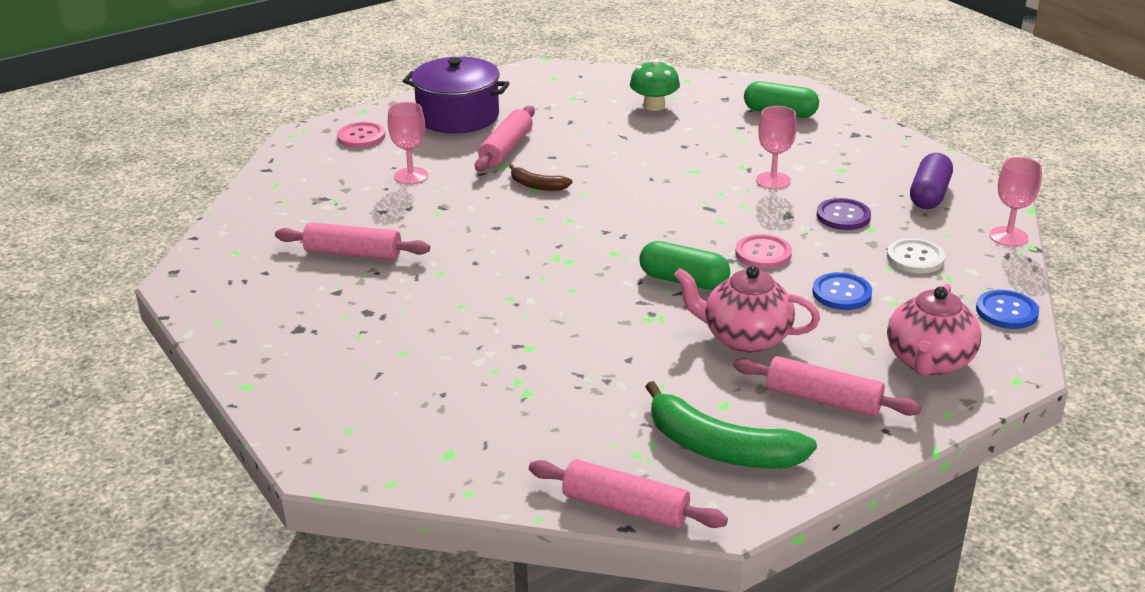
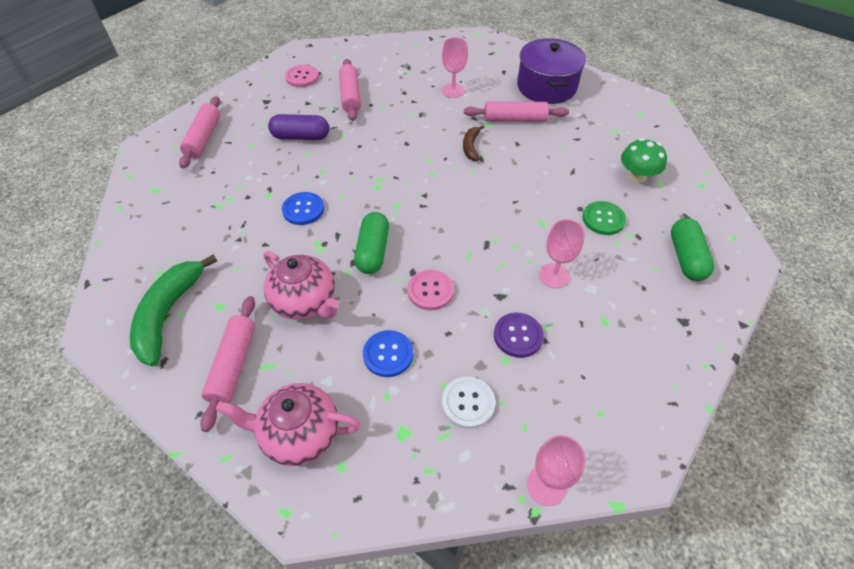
camera: 70 degrees right, 20 degrees up
pink button [337,122,385,148] -> pink button moved to [285,65,319,87]
pink rolling pin [529,459,728,528] -> pink rolling pin moved to [179,96,220,169]
pink teapot [674,266,820,353] -> pink teapot turned 135 degrees clockwise [263,251,339,320]
purple capsule [910,153,953,209] -> purple capsule moved to [268,114,329,140]
blue button [976,290,1039,329] -> blue button moved to [282,192,324,225]
none -> green button [582,201,626,235]

